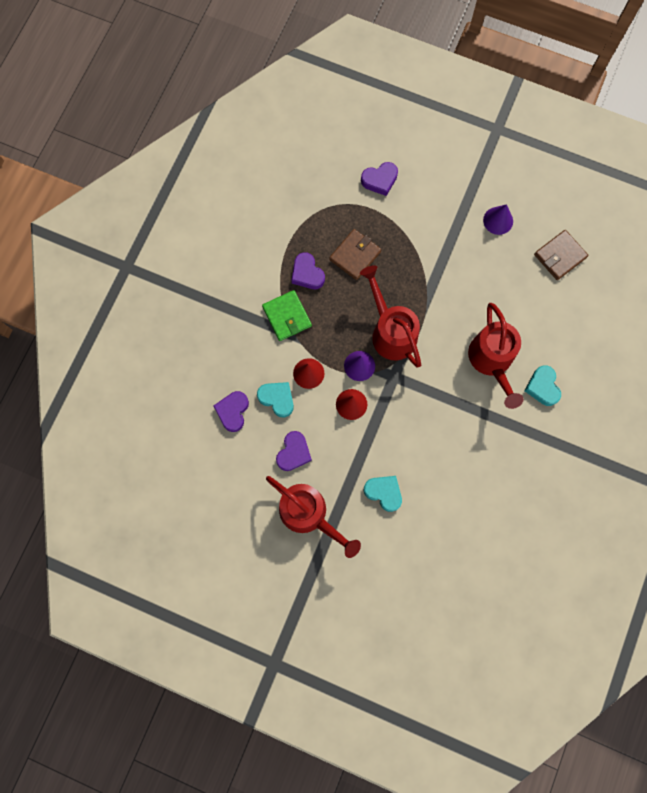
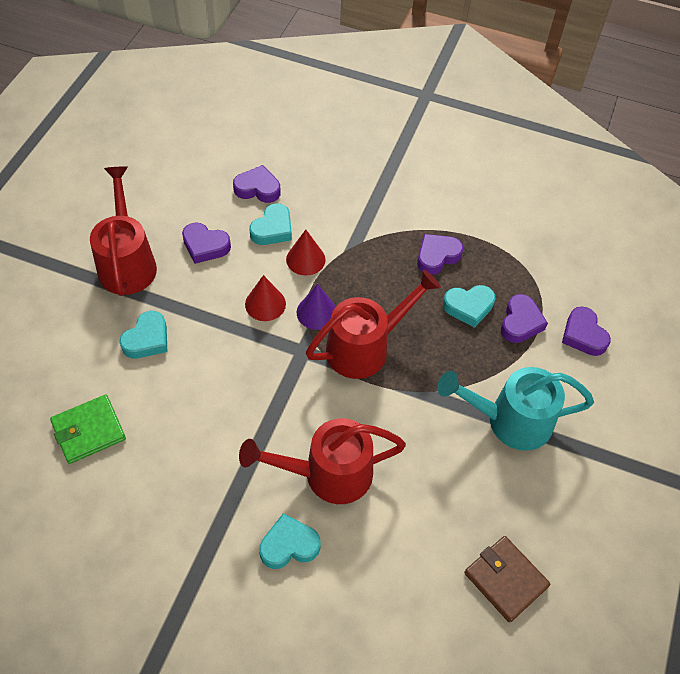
camera: 85 degrees right, 20 degrees down
green wallet [262,290,312,341] -> green wallet moved to [50,395,126,464]
red watering can [266,476,361,558] -> red watering can turned 135 degrees clockwise [90,166,157,296]
brown wallet [329,229,381,280] -> turquoise heart [443,285,495,328]
purple cone [483,204,513,235] -> none
none -> turquoise watering can [437,367,594,451]
none -> purple heart [501,294,548,343]

